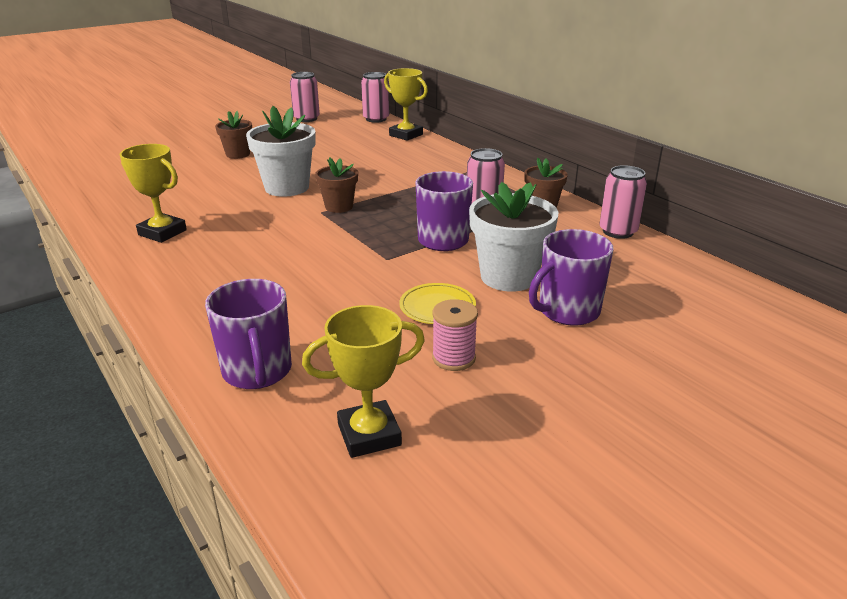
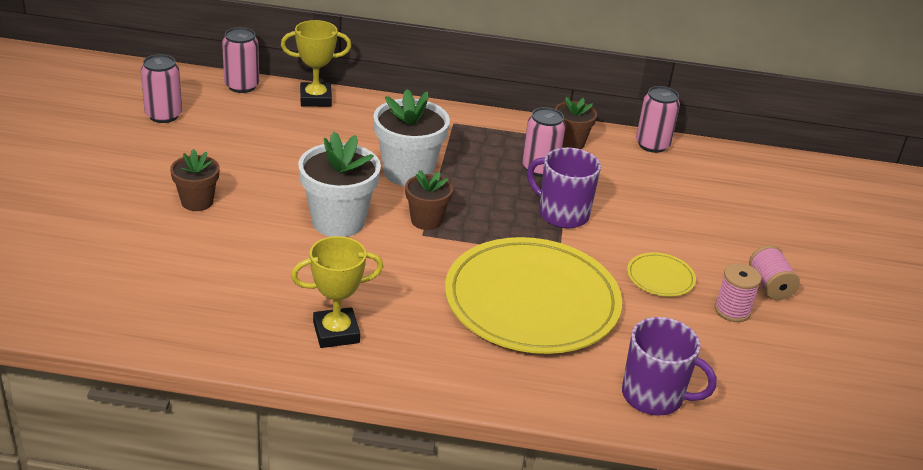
camera: 50 degrees left, 5 degrees up
yellow trophy [302,305,425,458] -> none
white flower pot [469,182,558,292] -> white flower pot moved to [373,89,450,186]
purple mug [529,229,614,326] -> none
none -> yellow plate [445,237,622,354]
none -> pink spool [749,245,800,300]

